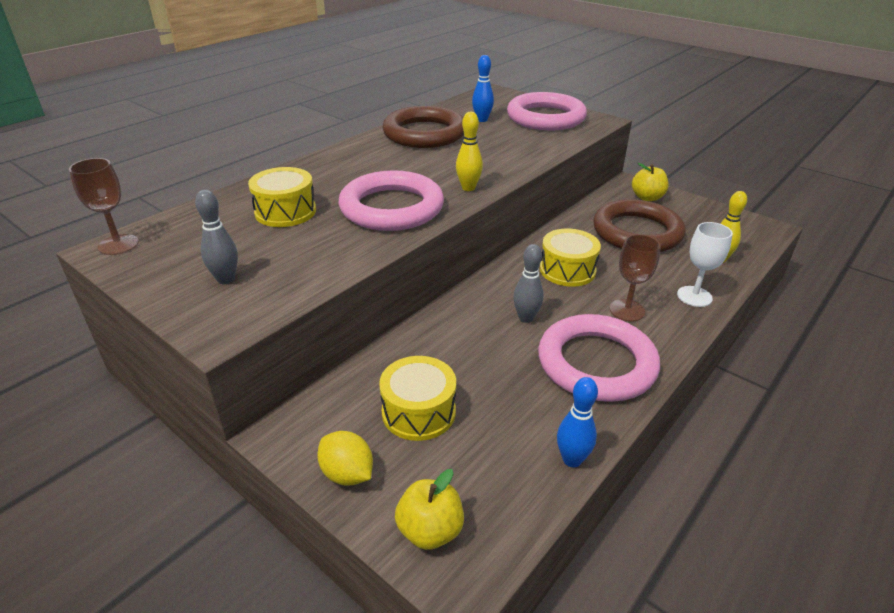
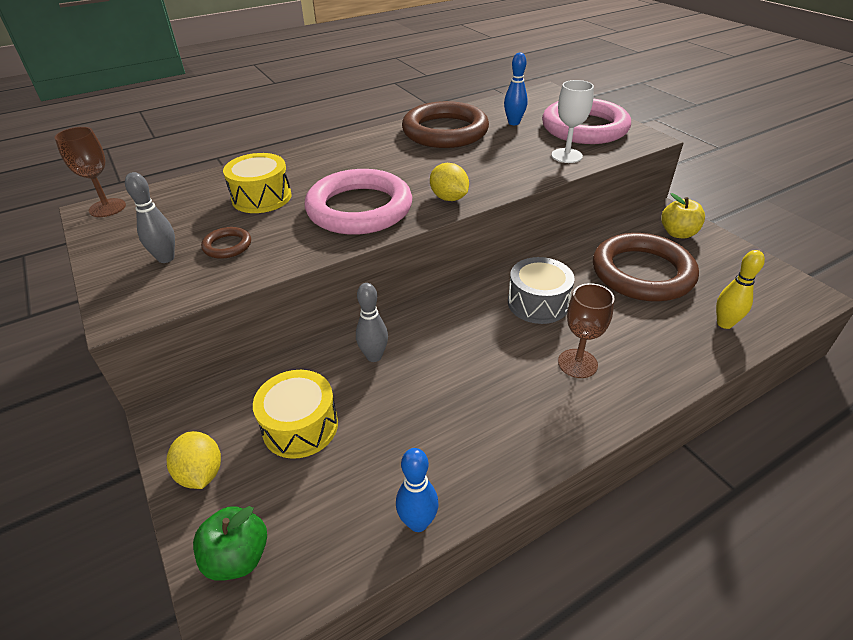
camera: 20 degrees right, 5 degrees up
yellow apple [395,469,464,550] -> green apple [193,506,267,581]
yellow bowling pin [456,112,483,191] -> yellow lemon [430,163,469,201]
grey bowling pin [513,244,544,323] -> grey bowling pin moved to [356,283,388,362]
pink ring [538,314,660,402] -> none
yellow drum [540,229,601,287] -> grey drum [508,257,575,324]
white goblet [677,222,733,307] -> white goblet moved to [551,80,594,163]
none -> brown ring [201,227,251,259]

